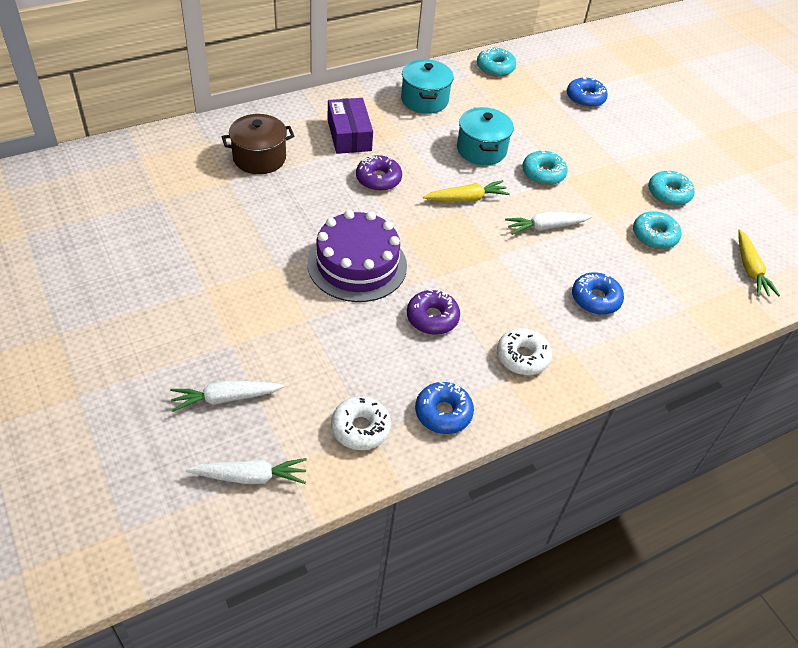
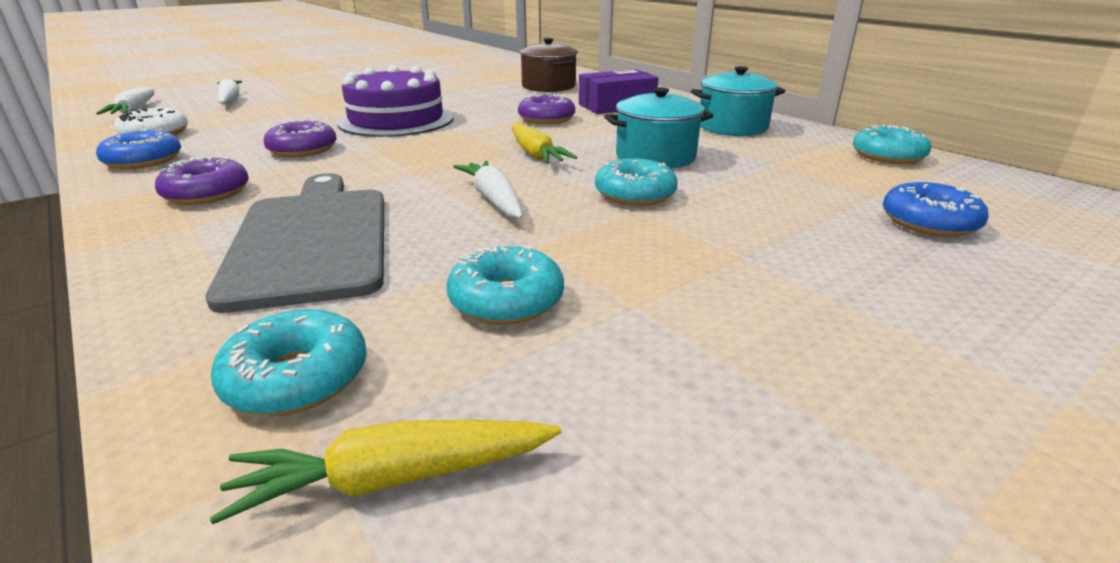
camera: 85 degrees right, 20 degrees down
white donut [497,328,552,375] -> purple donut [155,157,249,205]
blue donut [572,272,624,315] -> grey cutting board [206,173,384,313]
turquoise donut [648,171,695,206] -> turquoise donut moved to [211,309,367,415]

